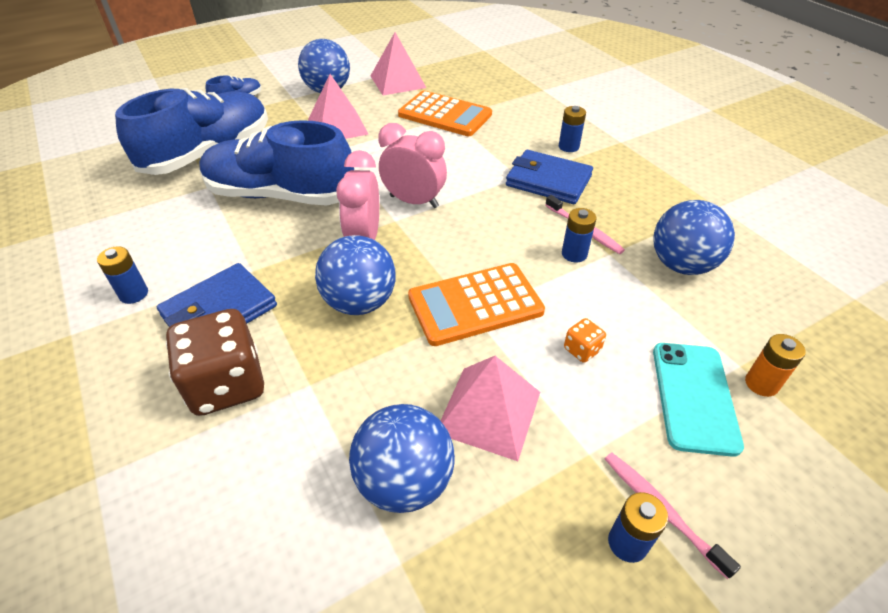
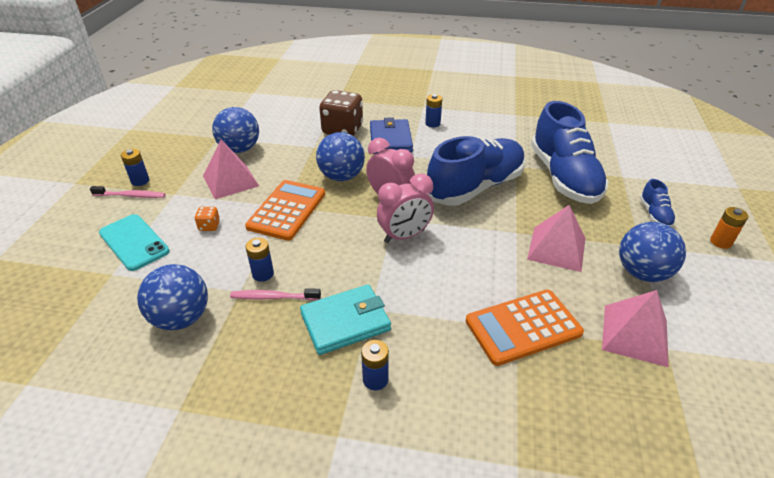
camera: 130 degrees right, 5 degrees down
blue wallet [506,150,593,204] -> turquoise wallet [300,285,391,355]
orange battery [745,334,806,397] -> orange battery moved to [710,207,748,249]

